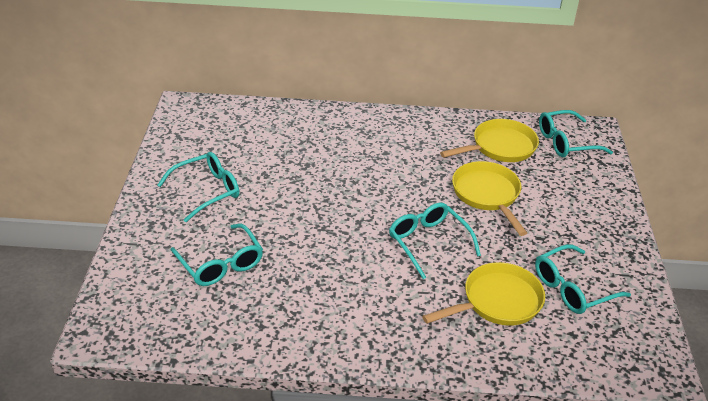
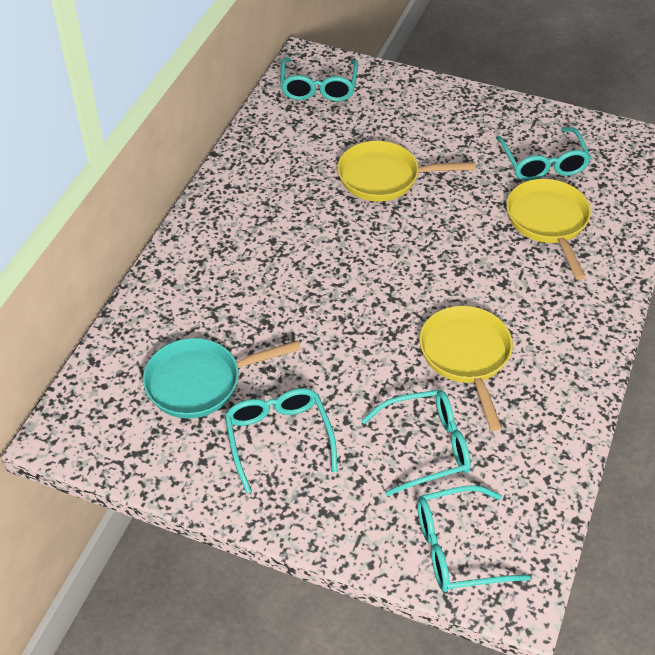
camera: 70 degrees left, 10 degrees up
turquoise glasses [389,203,481,280] -> turquoise glasses moved to [417,485,531,592]
yellow pan [440,119,539,162] -> yellow pan moved to [419,306,513,431]
none -> turquoise pan [143,338,301,419]

